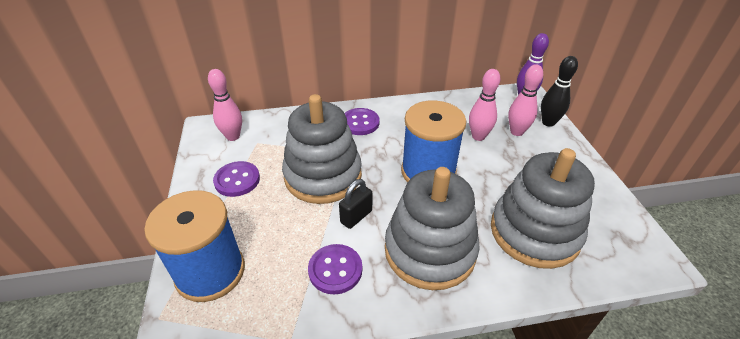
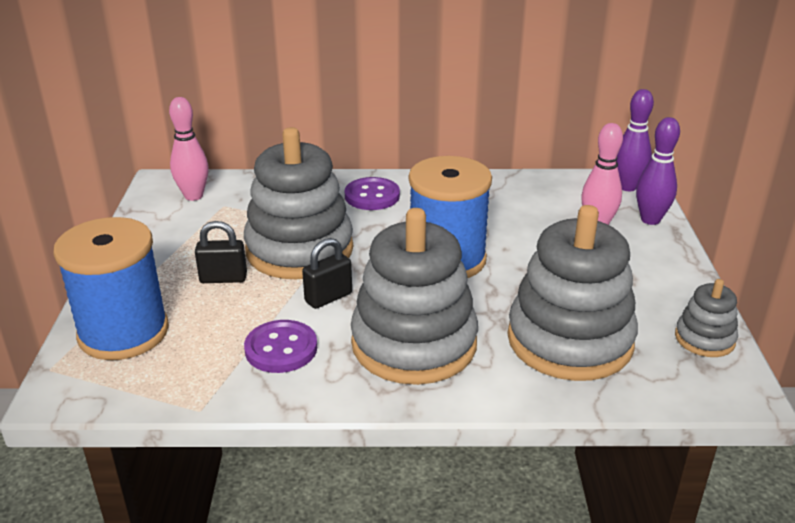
camera: 10 degrees right, 10 degrees down
purple button [213,161,260,197] -> none
pink bowling pin [469,69,500,141] -> none
black bowling pin [541,56,578,127] -> purple bowling pin [636,117,680,225]
none -> black padlock [195,221,247,283]
none -> grey stacking toy [675,279,738,357]

